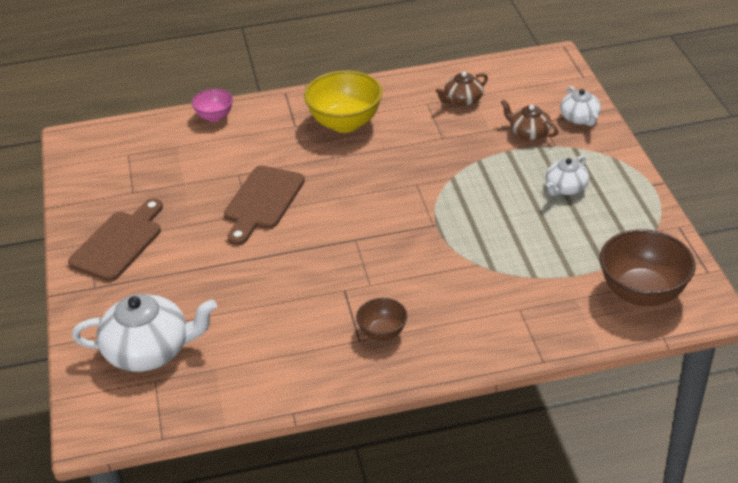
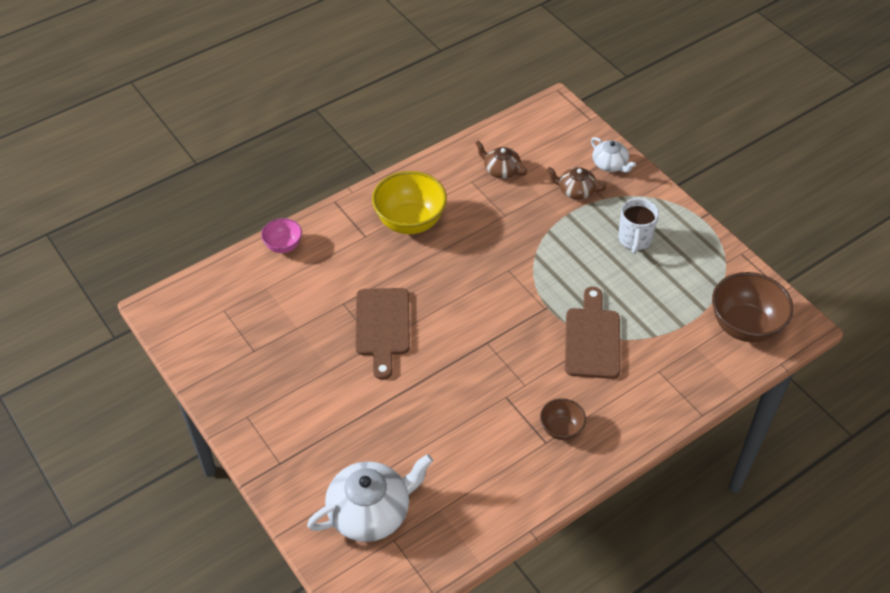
camera: 25 degrees left, 10 degrees up
brown cutting board [68,198,163,281] -> brown cutting board moved to [565,287,621,379]
brown teapot [436,72,488,106] -> brown teapot turned 90 degrees clockwise [475,141,527,179]
white teapot [546,155,589,196] -> white mug [618,198,659,254]

